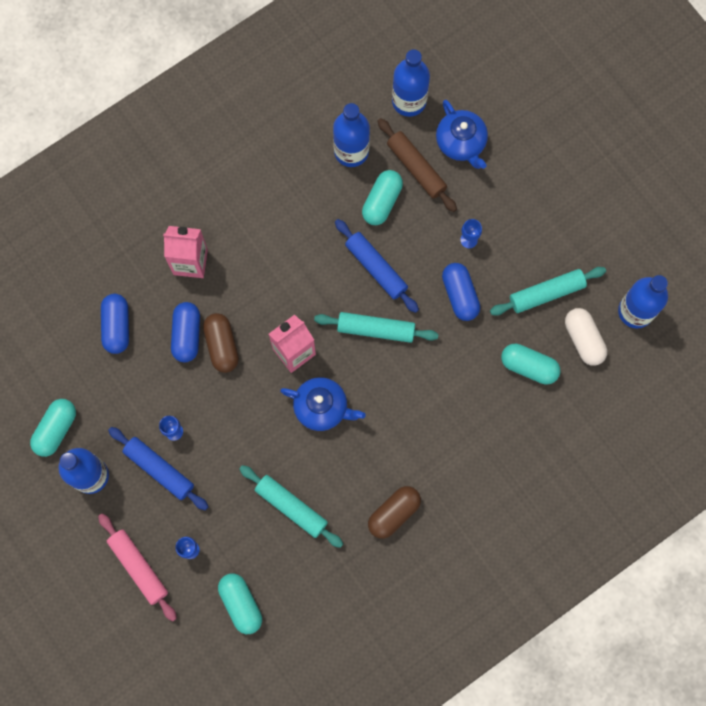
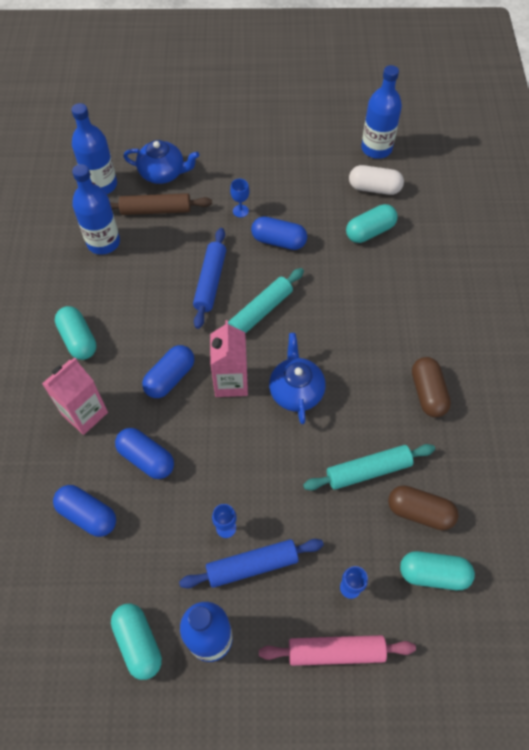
camera: 55 degrees left, 15 degrees down
brown capsule [203,313,239,373] -> brown capsule moved to [388,485,459,530]
blue teapot [280,377,366,431] -> blue teapot turned 60 degrees counterclockwise [269,333,326,424]
blue rolling pin [335,219,419,313] -> blue rolling pin turned 75 degrees counterclockwise [193,228,226,329]
turquoise capsule [362,170,403,225] -> turquoise capsule moved to [55,306,97,360]
turquoise rolling pin [490,267,606,316] -> none
none -> blue capsule [142,345,194,398]

